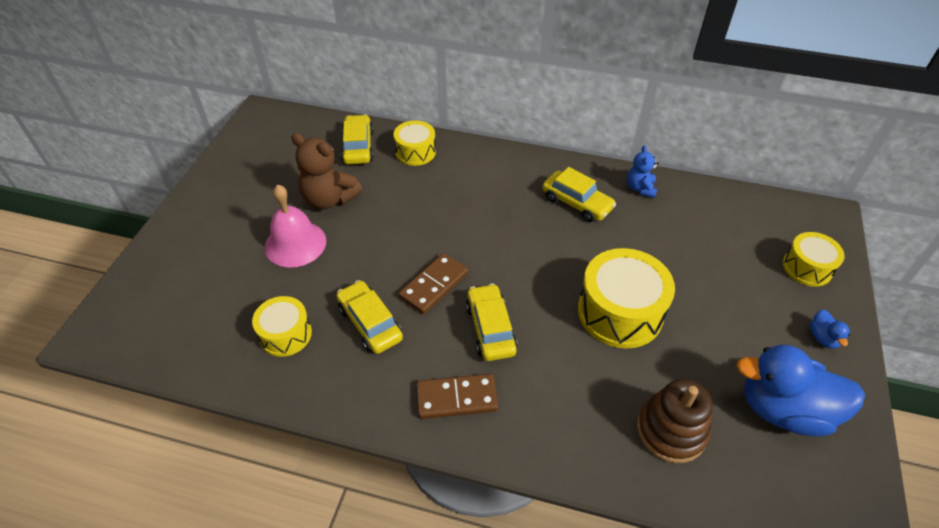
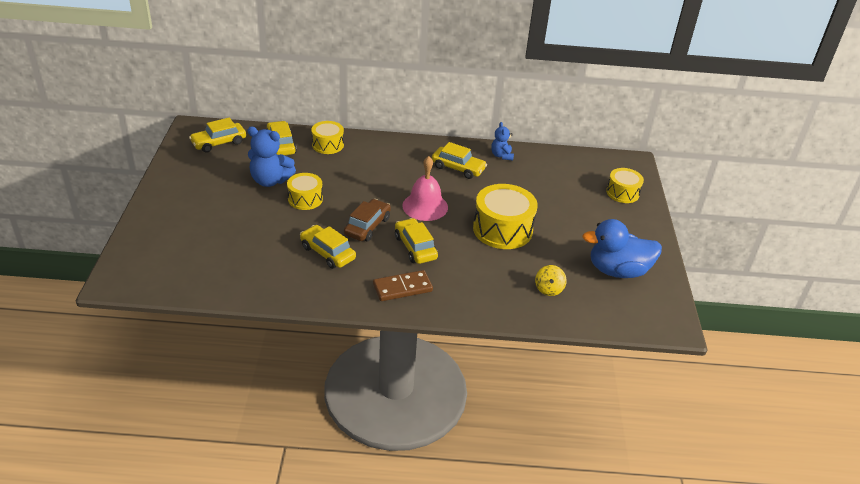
camera: 15 degrees left, 10 degrees down
yellow drum [252,296,312,357] -> yellow drum moved to [287,173,323,210]
pink bell [265,184,326,268] -> pink bell moved to [402,156,448,221]
brown teddy bear [291,133,362,209] -> blue teddy bear [247,127,296,187]
brown domino [399,253,468,314] -> brown car [344,199,391,241]
brown stacking toy [637,379,713,463] -> yellow spinning top [535,265,567,296]
blue duck [810,310,850,349] -> none
none -> yellow car [189,118,246,153]

